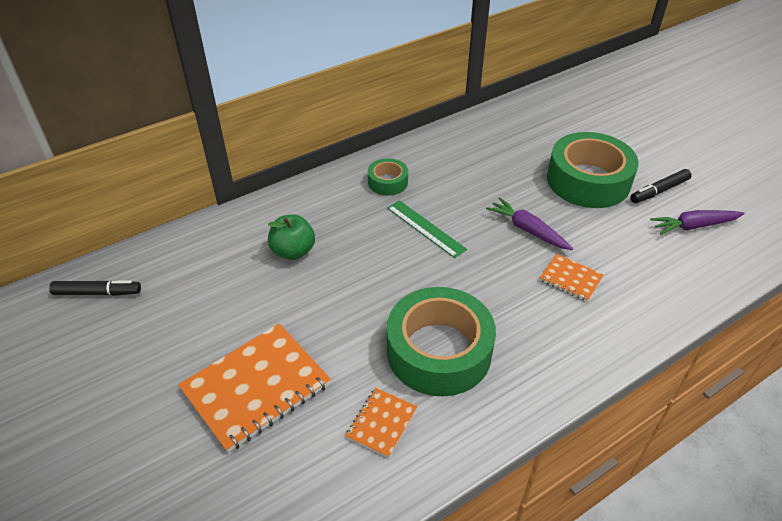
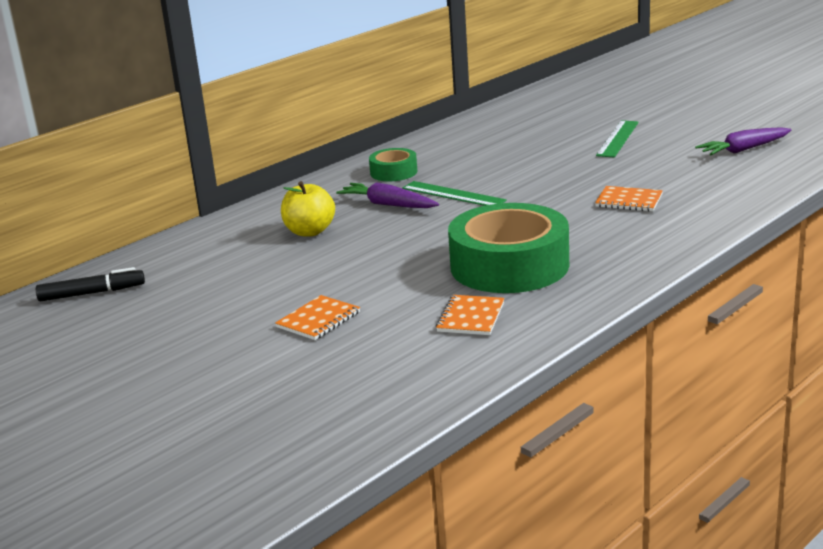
camera: 10 degrees left, 20 degrees down
orange notebook [178,323,331,453] -> orange notebook [275,295,360,340], size x0.50
green apple [268,214,315,260] -> yellow apple [281,181,335,237]
purple carrot [486,197,573,250] -> purple carrot moved to [336,182,439,208]
green tape [547,132,639,208] -> green ruler [596,120,639,158]
black marker [630,169,692,203] -> none

